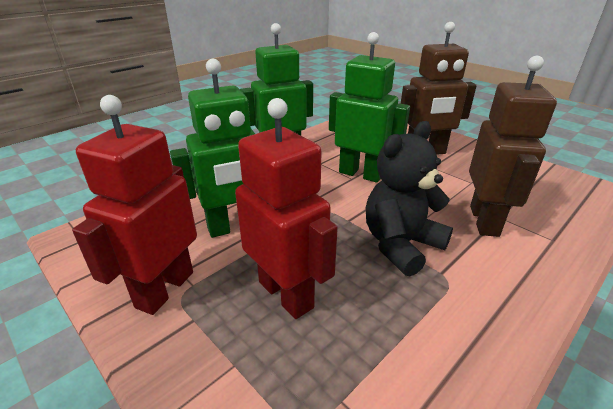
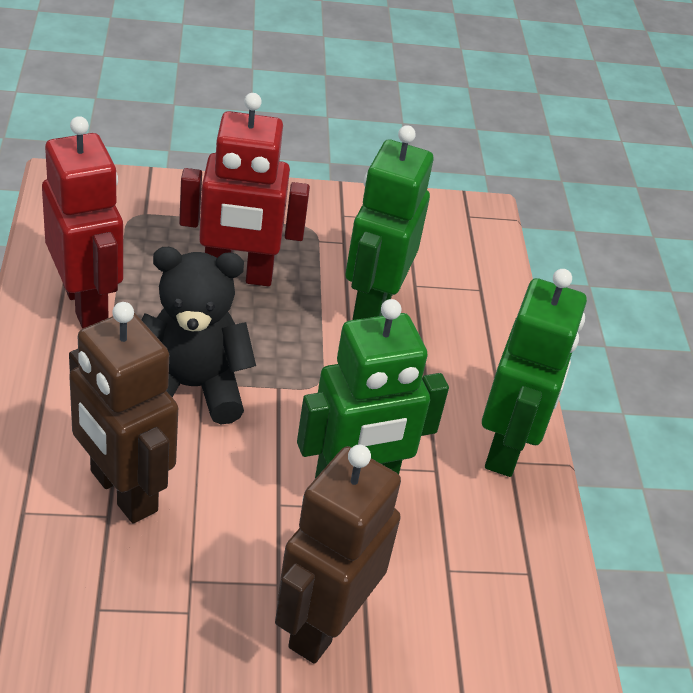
camera: 125 degrees right, 10 degrees up
red robot [72,95,197,315] -> red robot moved to [42,116,123,329]
black teddy bear [366,121,453,277] -> black teddy bear turned 90 degrees counterclockwise [142,247,256,424]

